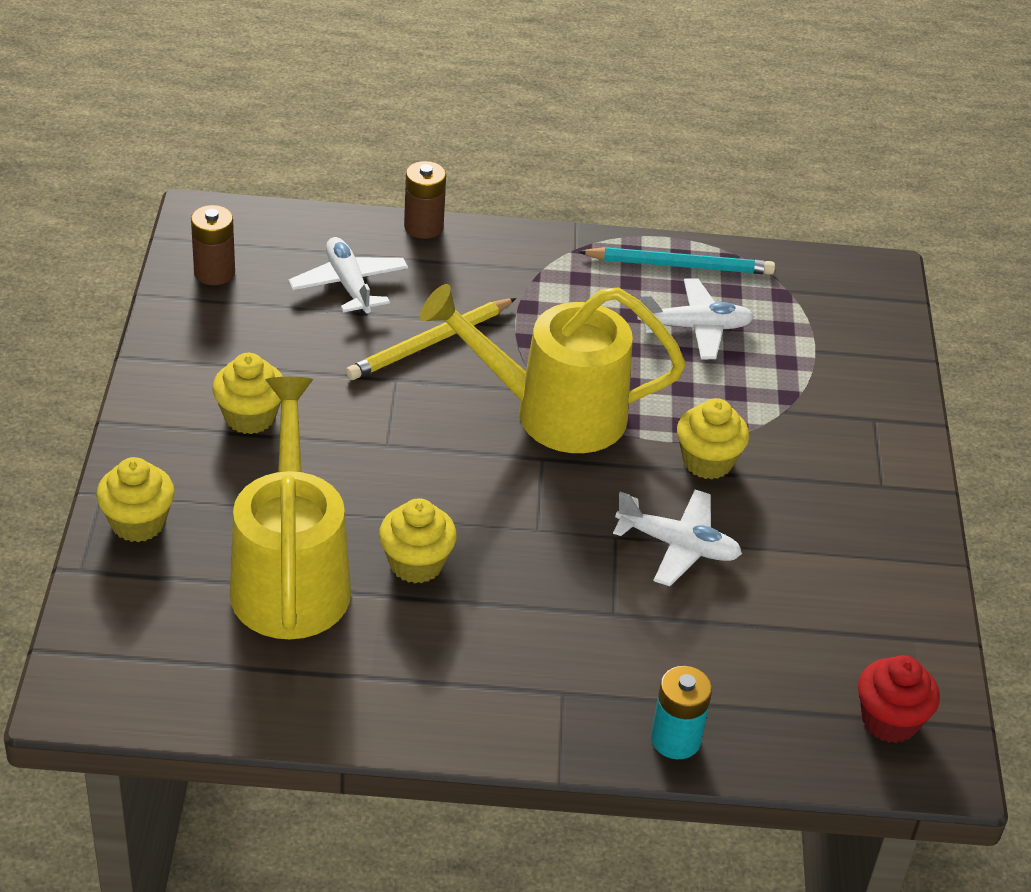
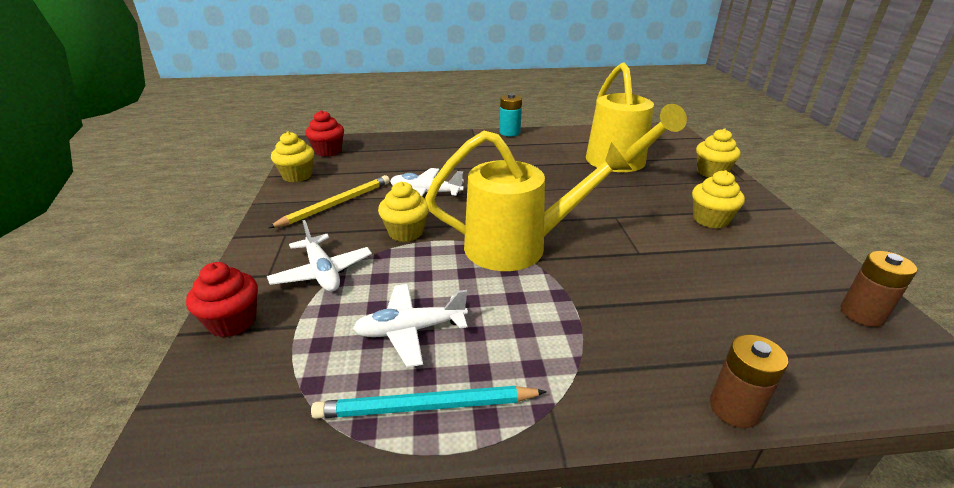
camera: 175 degrees right, 10 degrees down
white plane [288,237,408,316] -> white plane moved to [267,220,372,292]
yellow pencil [346,298,516,380] -> yellow pencil moved to [268,175,390,228]
yellow cupcake [379,498,457,583] -> yellow cupcake moved to [271,132,314,182]
turquoise battery [651,666,712,759] -> turquoise battery moved to [500,93,522,136]
none -> red cupcake [186,262,258,337]

